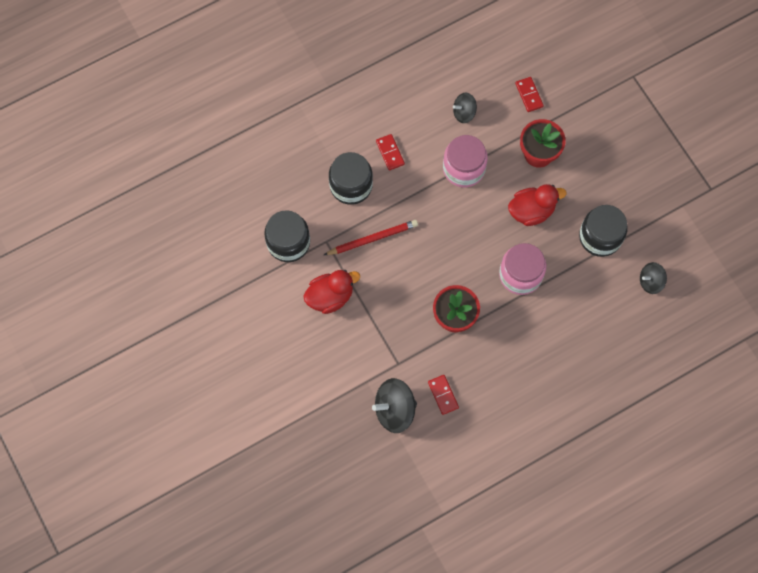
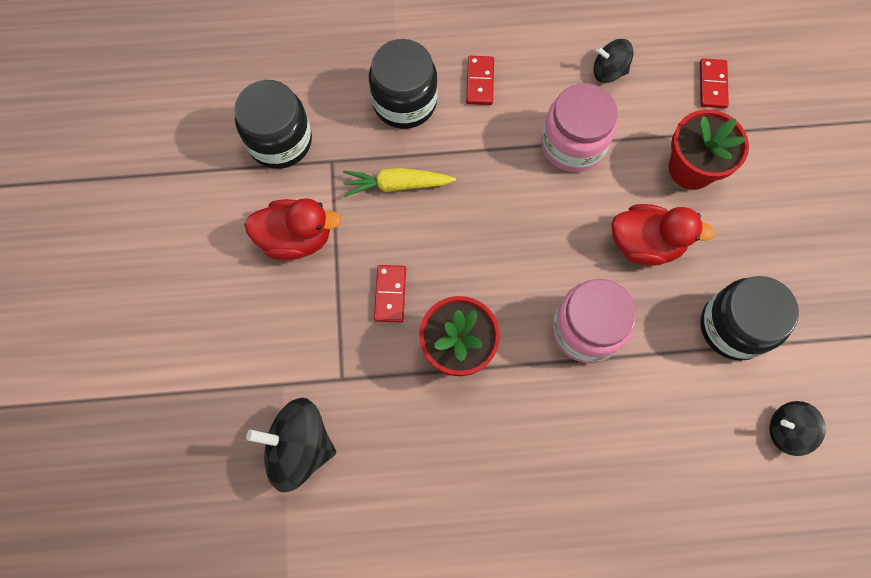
camera: 25 degrees right, 0 degrees up
red pencil [324,220,418,255] -> yellow carrot [343,168,456,197]
red domino [428,375,459,415] -> red domino moved to [374,265,406,323]

